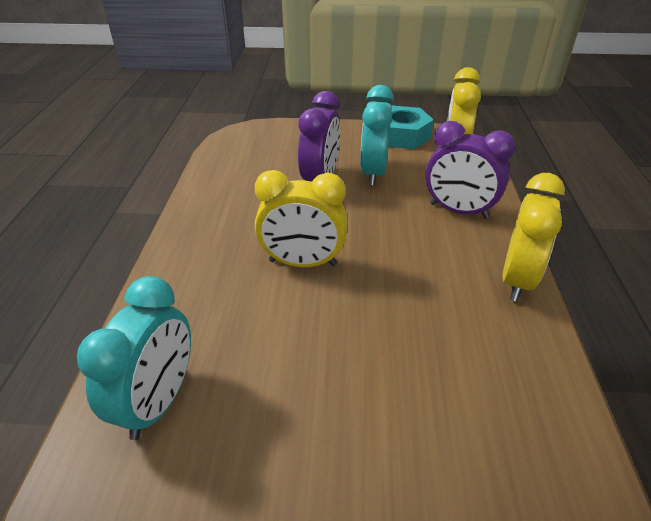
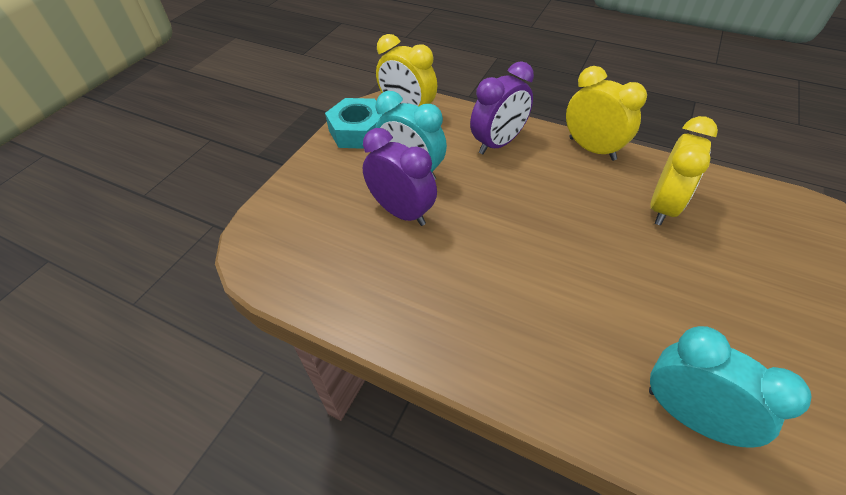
camera: 65 degrees left, 10 degrees up
yellow clock [255,170,348,267] -> yellow clock moved to [651,116,718,225]

